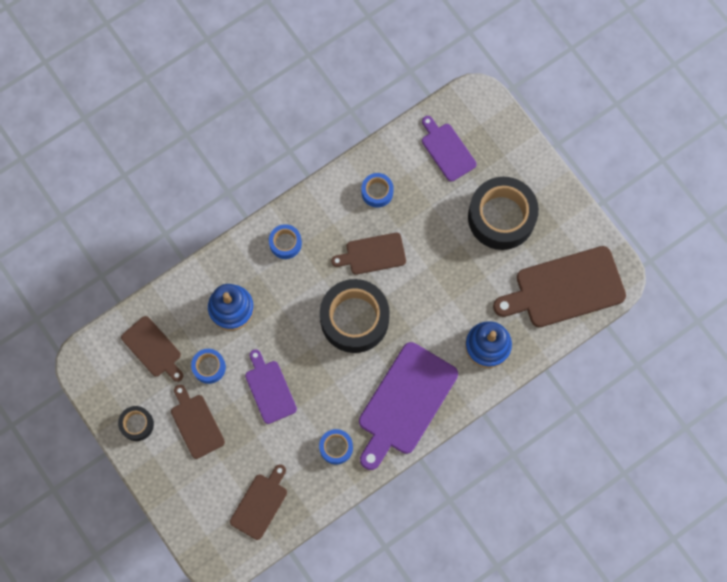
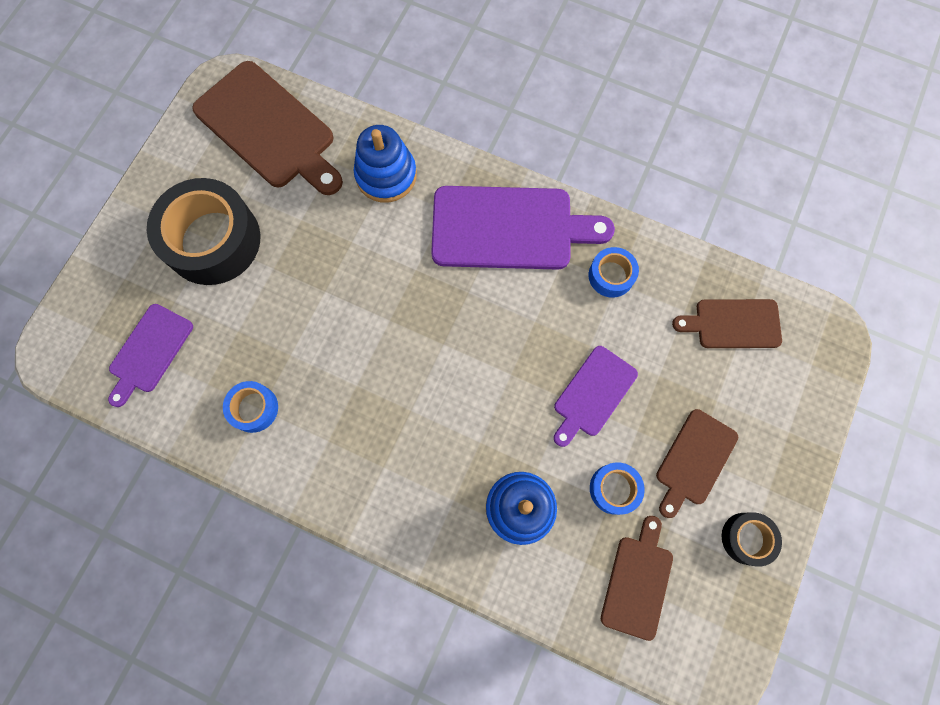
camera: 120 degrees left, 0 degrees up
blue tape [269,224,302,259] -> none
black tape [320,279,390,353] -> none
brown cutting board [331,233,406,275] -> none

